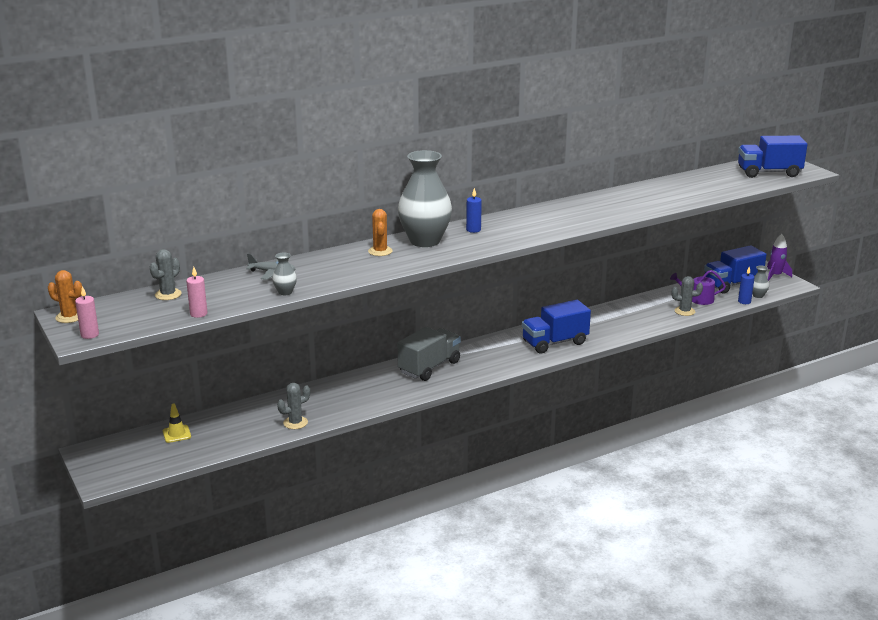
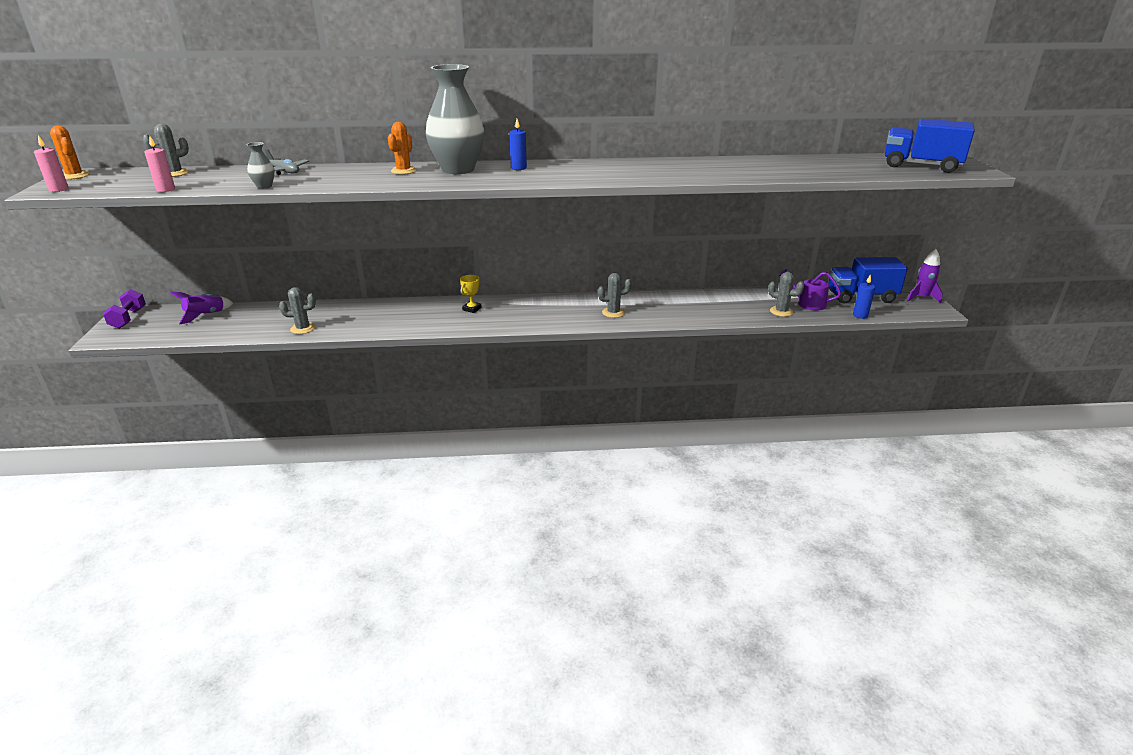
camera: 25 degrees right, 5 degrees up
yellow traffic cone [163,403,191,443] -> purple rocket [170,292,233,324]
grey truck [397,327,461,381] -> yellow trophy [460,275,482,313]
blue truck [522,300,591,353] -> grey cactus [598,273,632,318]
grey vase [752,265,769,298] -> none
none -> purple dumbbell [103,289,146,329]

